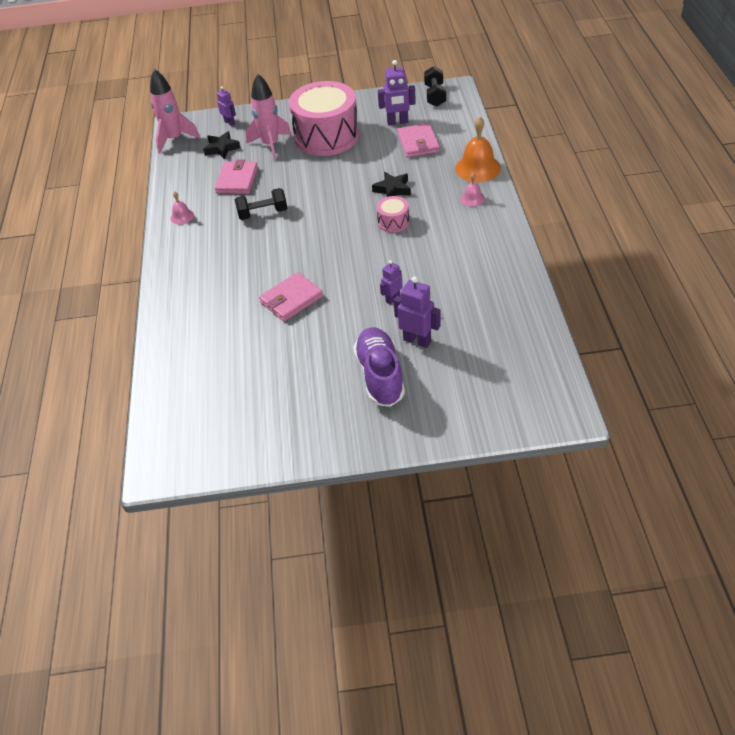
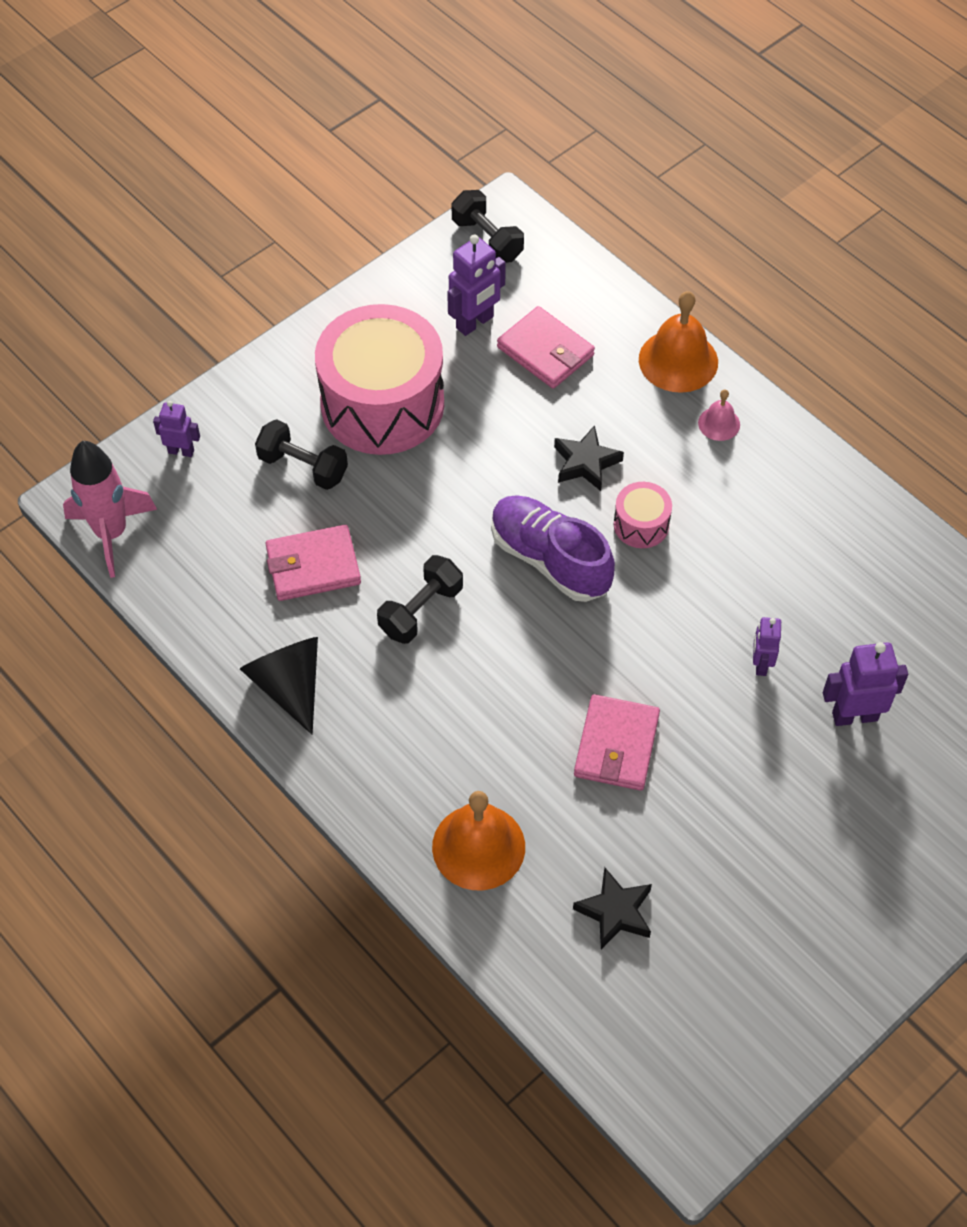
camera: 40 degrees left, 10 degrees up
pink bell [170,192,194,224] -> black cone [240,637,318,735]
black star [203,131,241,159] -> black star moved to [573,867,652,949]
pink wallet [215,159,258,194] -> pink wallet turned 75 degrees counterclockwise [265,525,361,601]
pink rocket [246,74,292,161] -> black dumbbell [255,419,348,490]
purple shoe [353,327,405,407] -> purple shoe moved to [491,495,615,602]
none -> orange bell [432,791,525,890]

